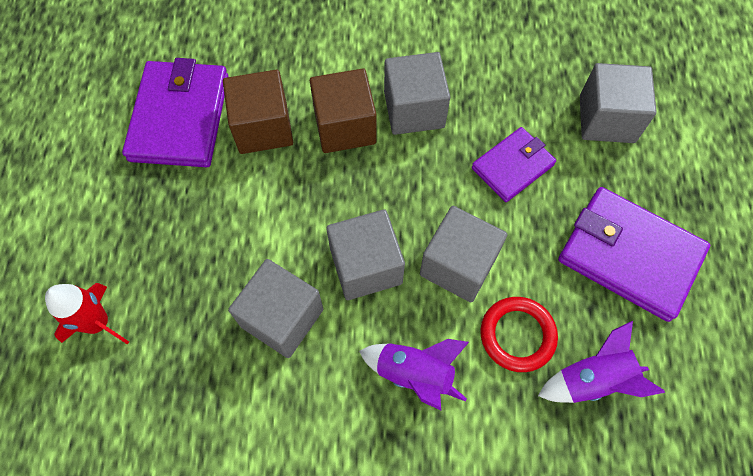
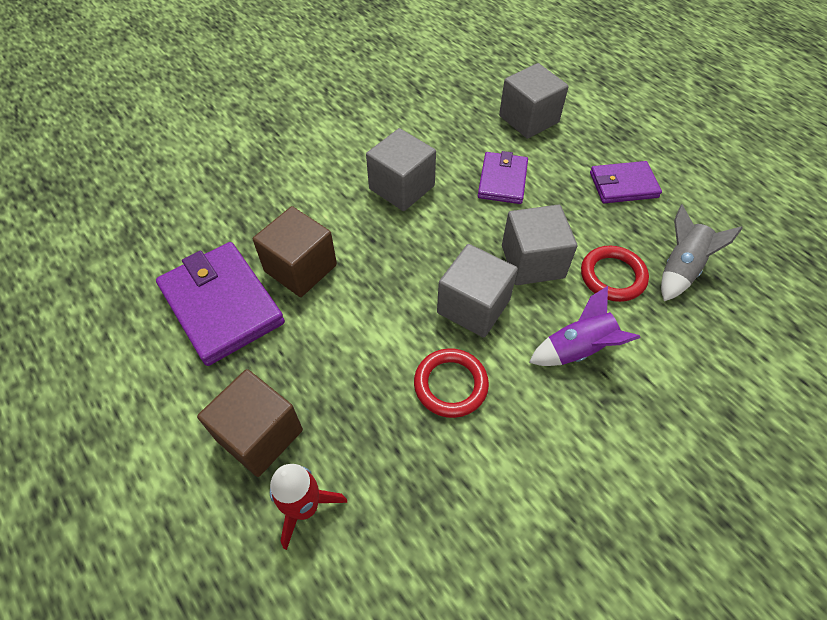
camera: 40 degrees left, 10 degrees down
grey cube [228,259,323,358] -> red ring [414,348,489,418]
brown cube [310,68,376,153] -> brown cube moved to [197,369,303,477]
purple rocket [538,321,665,403] -> grey rocket [661,204,743,301]
purple wallet [558,187,710,322] -> purple wallet [590,161,662,203], size x0.60

